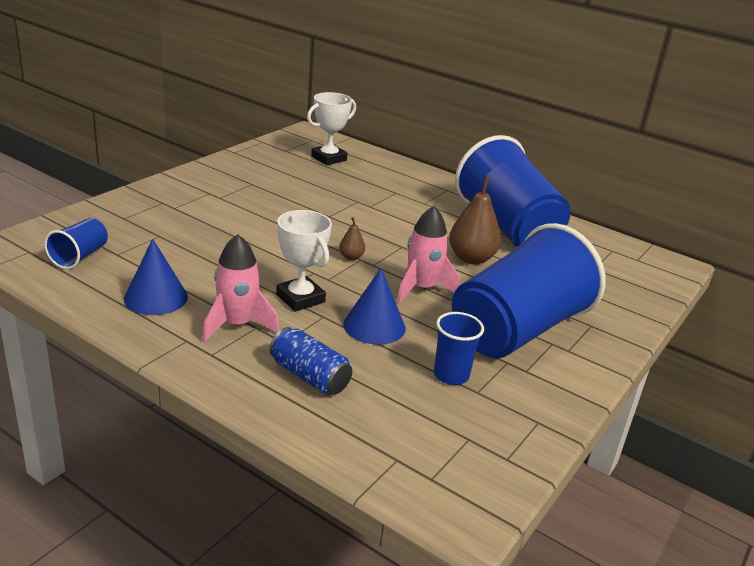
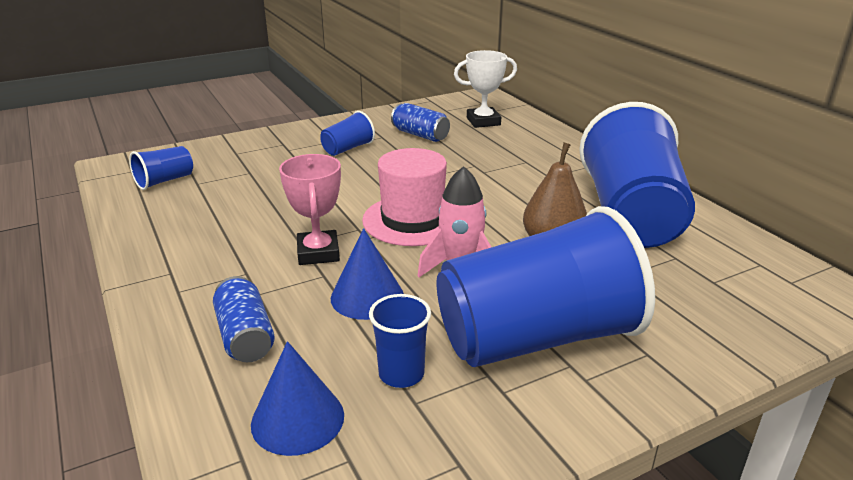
camera: 30 degrees right, 0 degrees up
blue cone [124,239,188,315] -> blue cone moved to [251,341,344,456]
pink rocket [202,234,279,343] -> none
white trophy [276,210,332,312] -> pink trophy [279,154,341,265]
brown pear [339,217,365,260] -> pink hat [362,148,447,246]
none -> blue cup [320,111,375,156]
none -> blue can [391,103,450,142]

